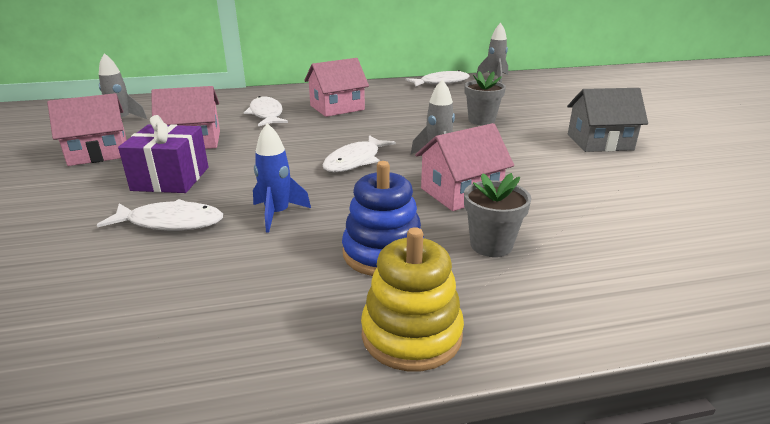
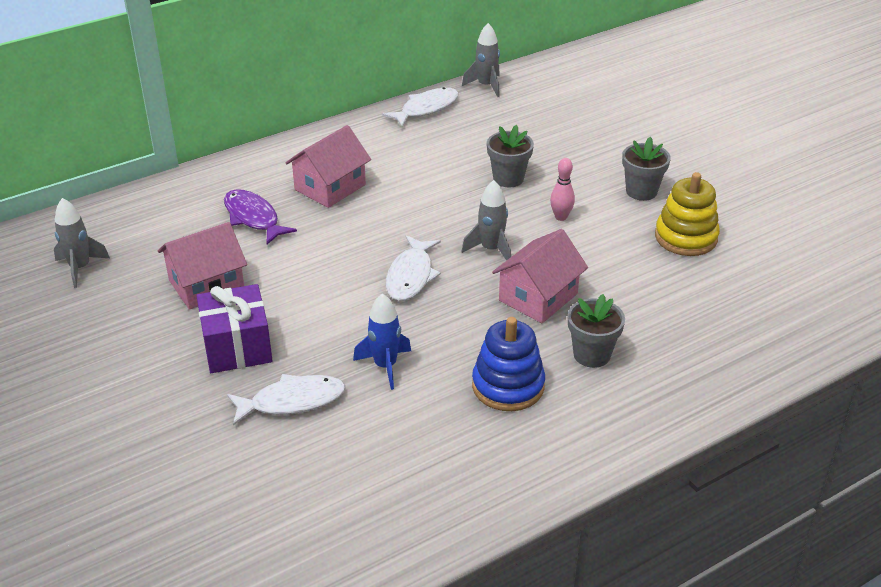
camera: 20 degrees left, 10 degrees up
pink house [47,93,127,166] -> none
white fish [244,96,288,126] -> purple fish [224,189,297,244]
yellow stacking toy [361,227,464,371] -> yellow stacking toy moved to [655,172,720,256]
grey house [567,88,648,152] -> grey flower pot [622,137,671,201]
none -> pink bowling pin [550,158,575,221]

